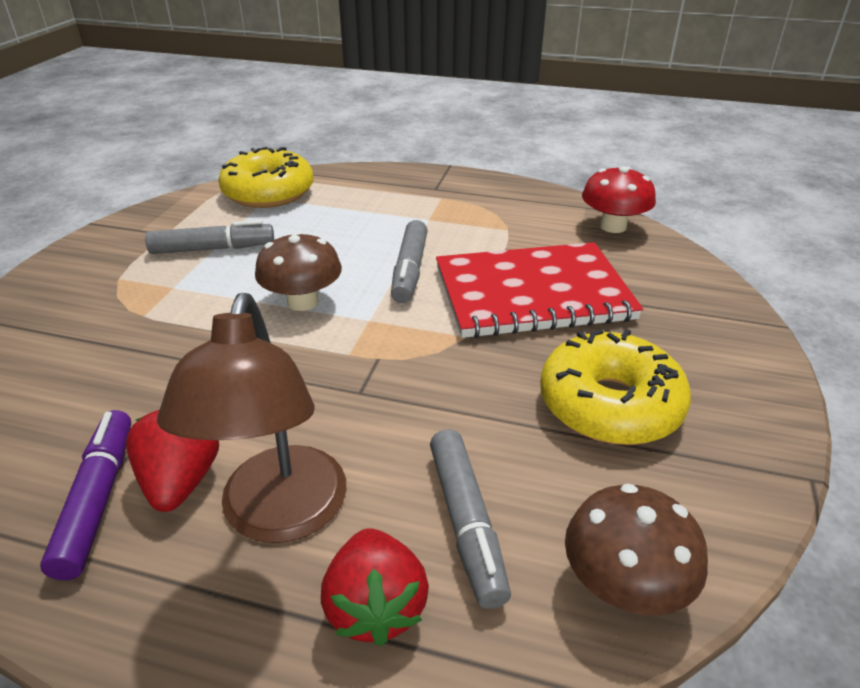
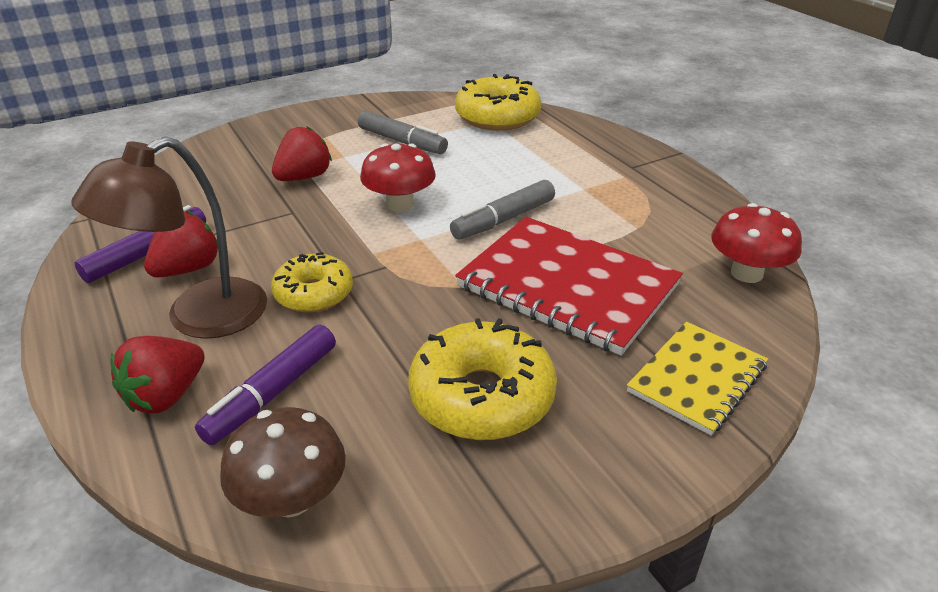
camera: 45 degrees right, 0 degrees up
brown mushroom [255,232,342,311] -> red mushroom [360,143,436,212]
grey marker [430,429,511,609] -> purple marker [195,325,336,445]
none -> yellow donut [271,252,353,313]
none -> red strawberry [272,126,332,181]
none -> yellow notebook [627,322,768,436]

